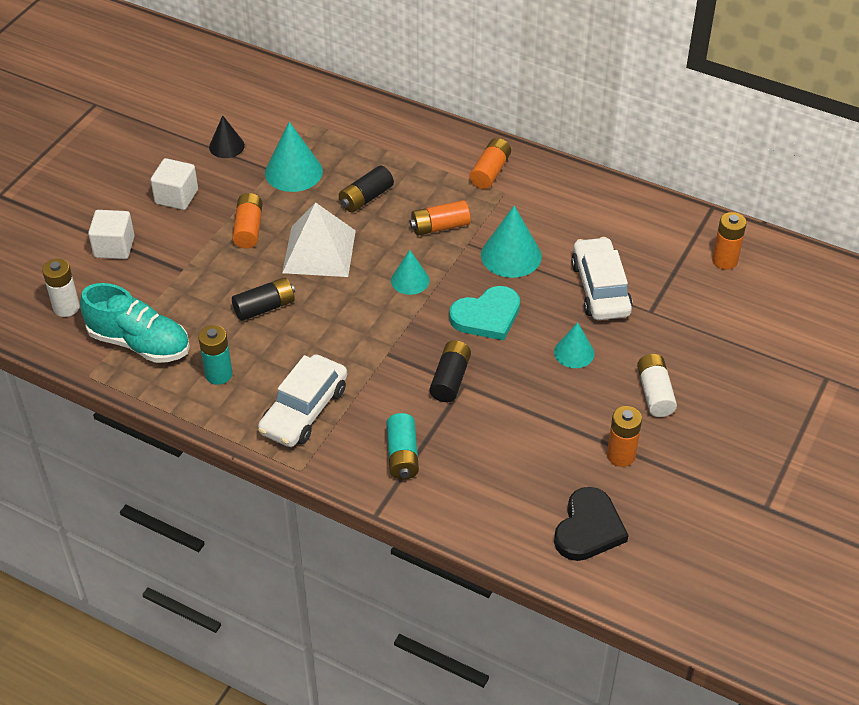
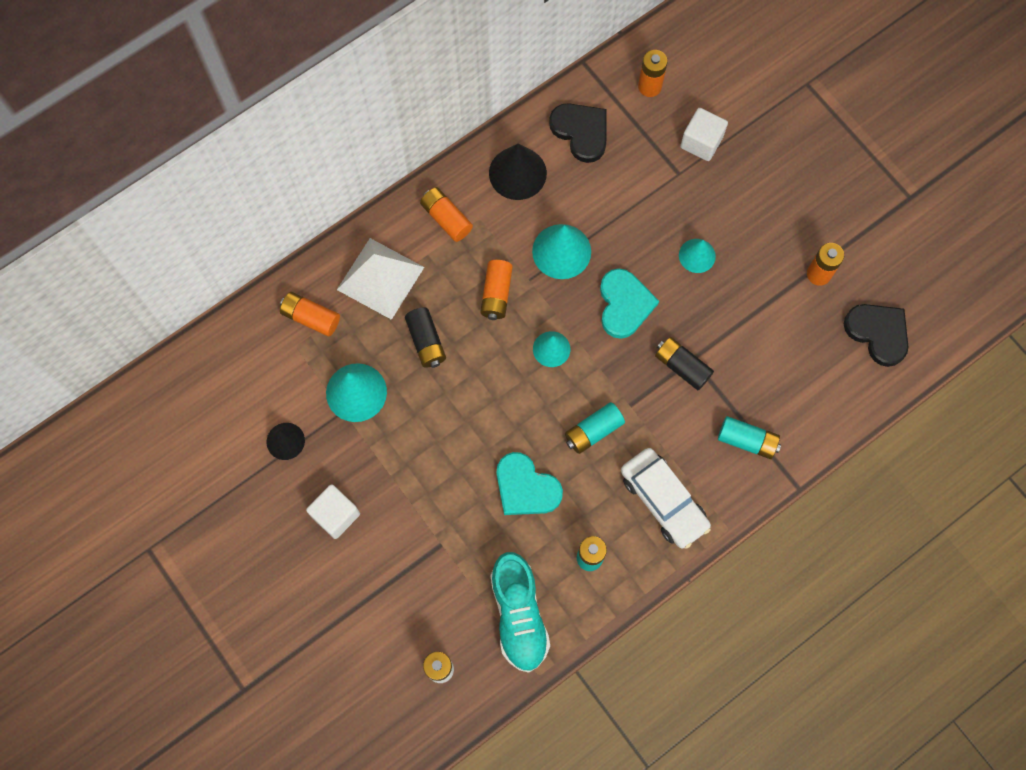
camera: 65 degrees left, 25 degrees up
turquoise shoe [80,283,190,363] -> turquoise shoe turned 120 degrees clockwise [490,552,550,673]
white cube [88,210,135,259] -> white cube moved to [680,108,728,161]
orange battery [232,193,263,249] -> orange battery moved to [280,292,340,337]
black battery [232,277,295,321] -> turquoise heart [497,452,563,515]
white pyramid [282,202,356,277] -> white pyramid moved to [337,238,424,320]
white car [571,237,633,320] -> none
white battery [637,354,677,417] -> none
none -> black cone [489,144,547,200]
none -> black heart [549,103,607,163]
none -> turquoise battery [565,402,625,454]

